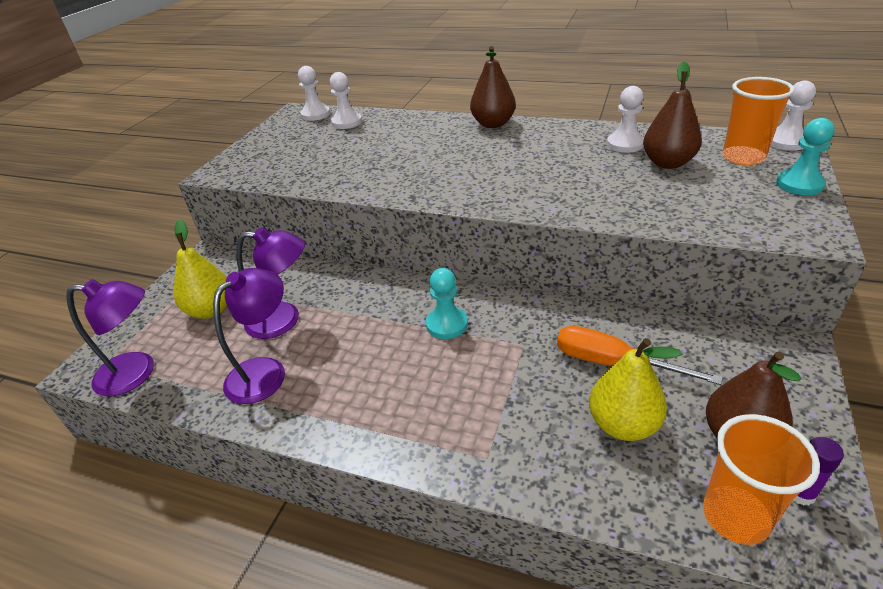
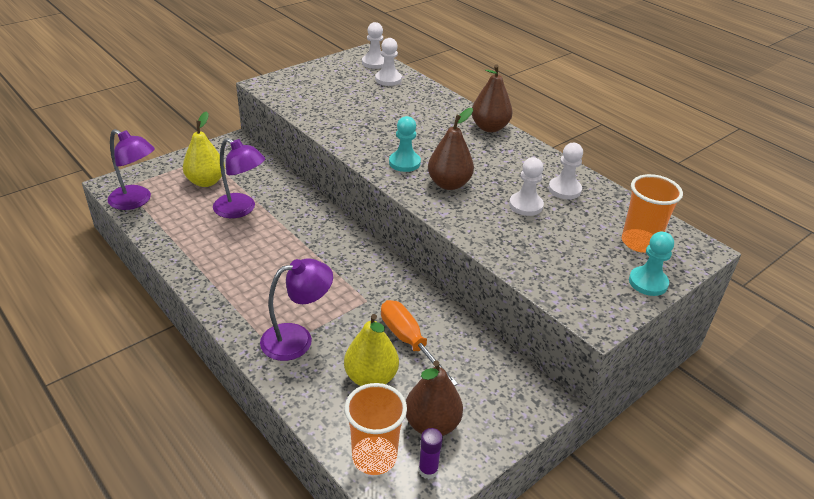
camera: 25 degrees right, 0 degrees up
purple lamp [213,268,285,404] -> purple lamp moved to [260,258,333,361]
turquoise pawn [426,268,468,339] -> turquoise pawn moved to [389,116,421,172]
brown pear [643,62,702,169] -> brown pear moved to [428,108,474,190]
white pawn [771,80,816,151] -> white pawn moved to [509,157,544,216]

